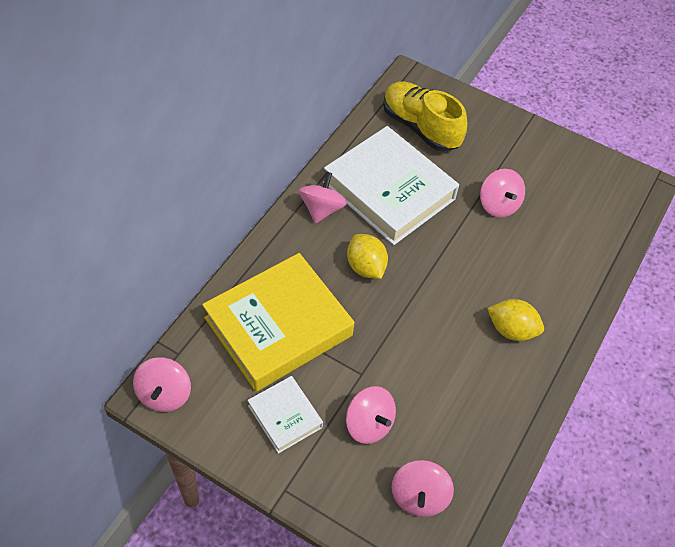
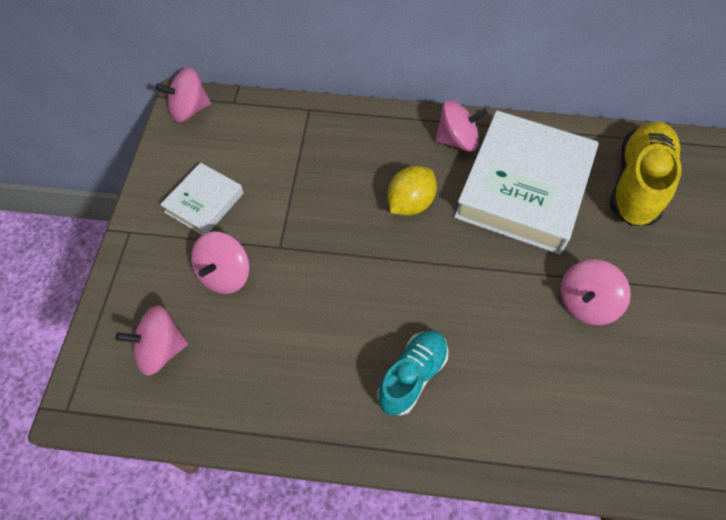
camera: 70 degrees right, 5 degrees up
yellow book [202,253,354,392] -> none
yellow lemon [487,299,544,341] -> turquoise shoe [377,330,448,415]

